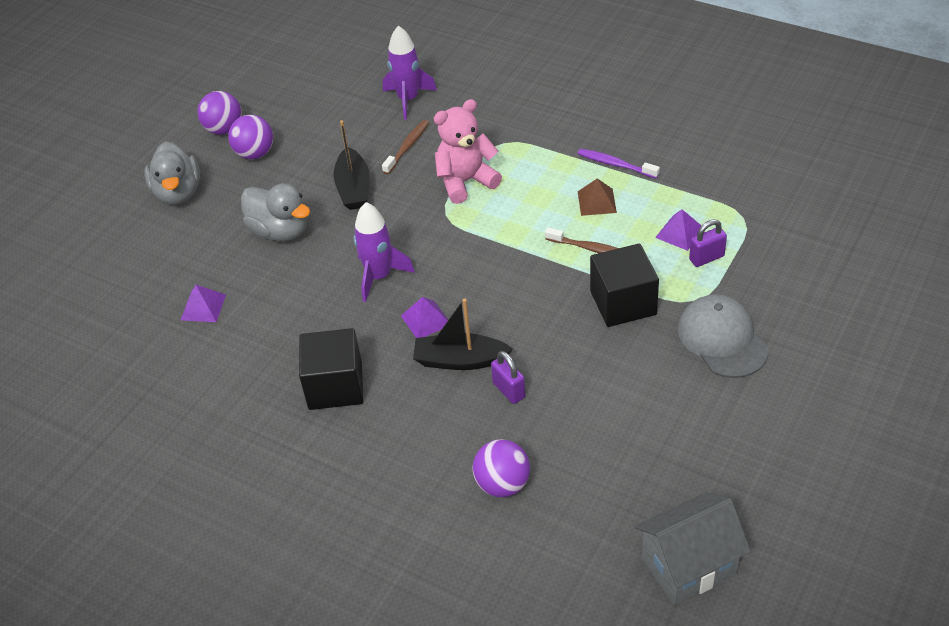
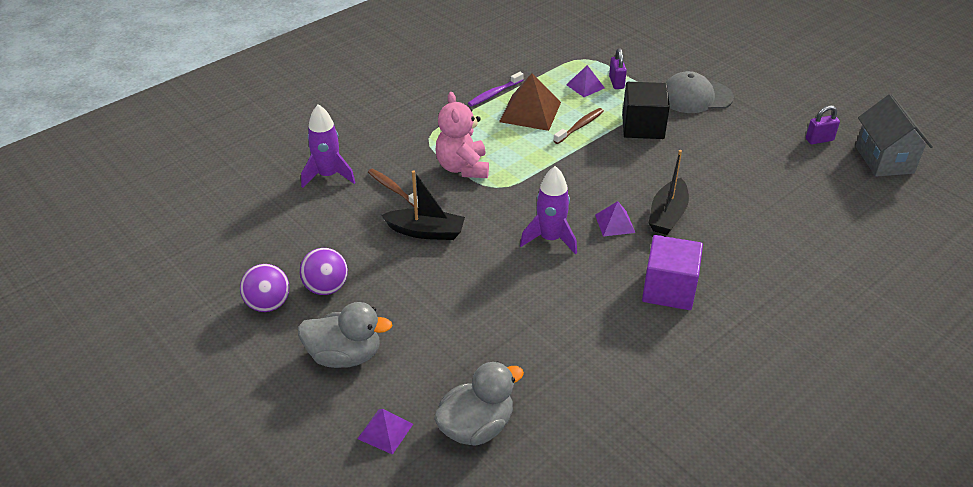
camera: 75 degrees left, 5 degrees down
purple pyramid [181,285,226,322] -> purple pyramid moved to [357,409,413,455]
grey duck [241,183,310,241] -> grey duck moved to [434,361,524,446]
black cube [299,328,363,410] -> purple cube [642,235,703,310]
purple ball [473,439,530,497] -> none
purple padlock [491,351,525,404] -> purple padlock moved to [806,105,840,144]
brown pyramid [578,178,617,216] -> brown pyramid [499,73,561,131], size x1.77

